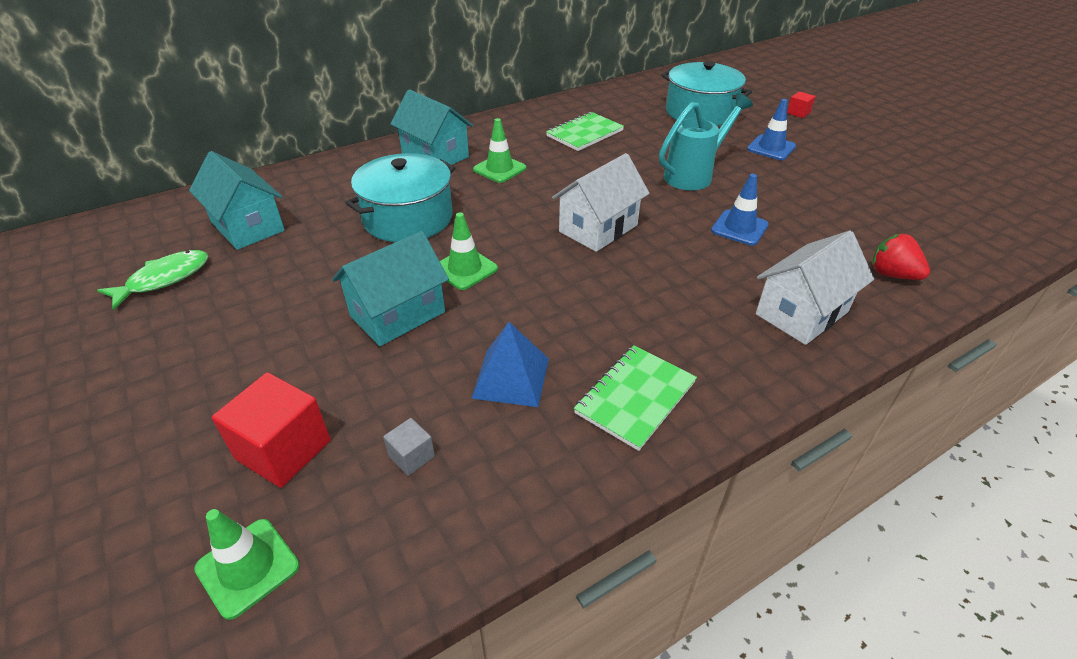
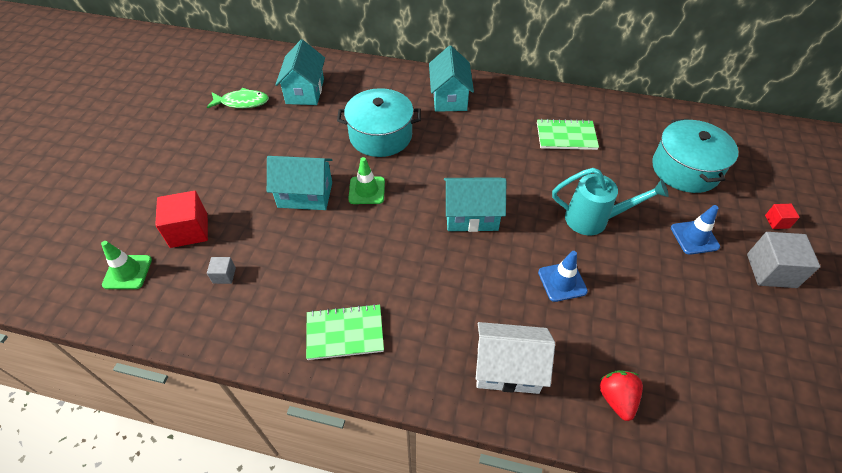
camera: 45 degrees right, 10 degrees up
blue pyramid [471,322,549,407] -> none
green traffic cone [473,118,526,183] -> none
white house [552,153,650,252] -> turquoise house [444,177,506,232]
none -> grey cube [747,232,820,288]

